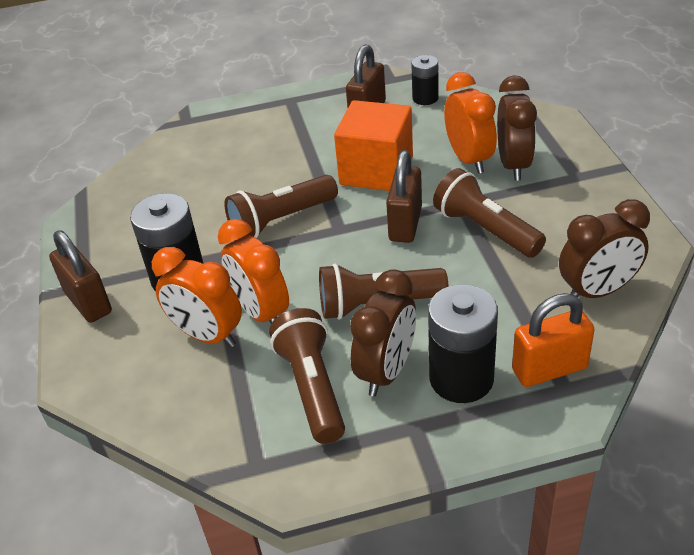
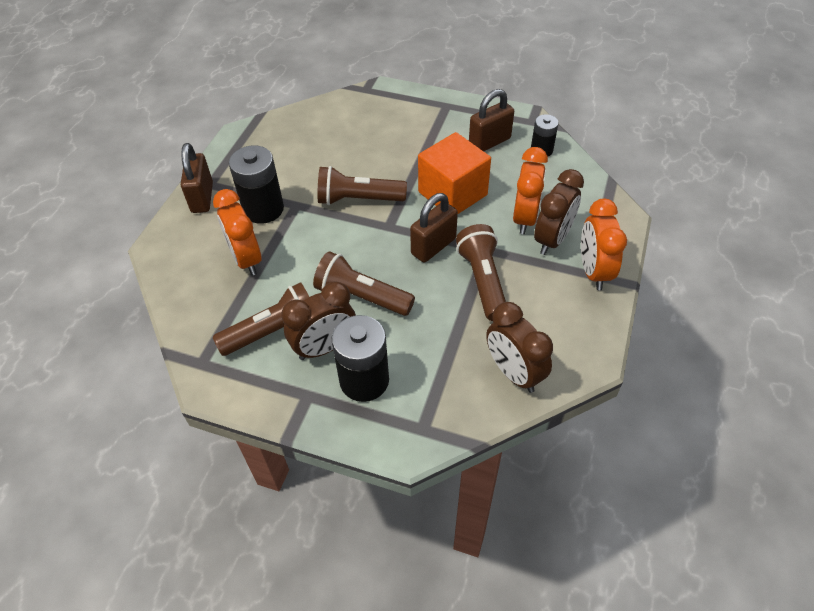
camera: 30 degrees right, 10 degrees up
orange clock [218,219,289,324] -> orange clock moved to [581,199,627,290]
brown flashlight [269,308,345,444] -> brown flashlight turned 45 degrees clockwise [213,282,309,356]
orange padlock [512,293,595,387] -> none
brown clock [559,199,650,298] -> brown clock turned 45 degrees clockwise [486,302,553,393]

